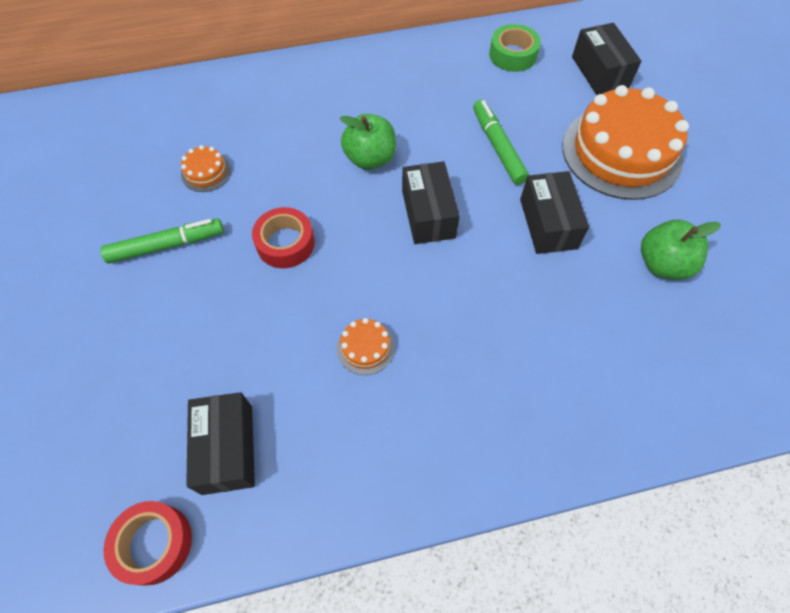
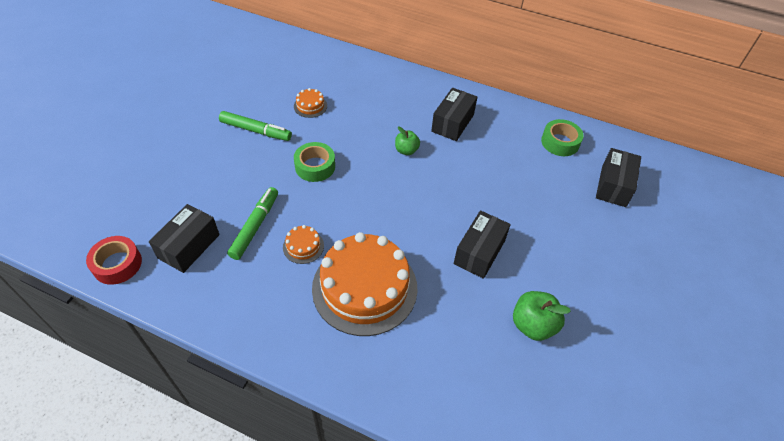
camera: 35 degrees right, 10 degrees down
red tape [252,207,315,268] -> green tape [294,142,335,182]
green apple [340,114,396,170] -> green apple [395,126,420,155], size x0.64
black box [402,161,460,244] -> black box moved to [431,88,477,141]
green marker [473,100,529,185] -> green marker moved to [227,187,278,260]
orange cake [562,85,689,200] -> orange cake moved to [312,232,417,336]

